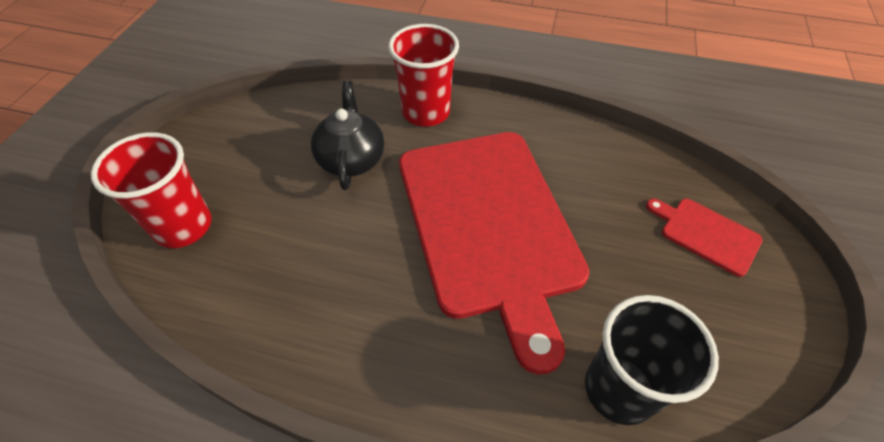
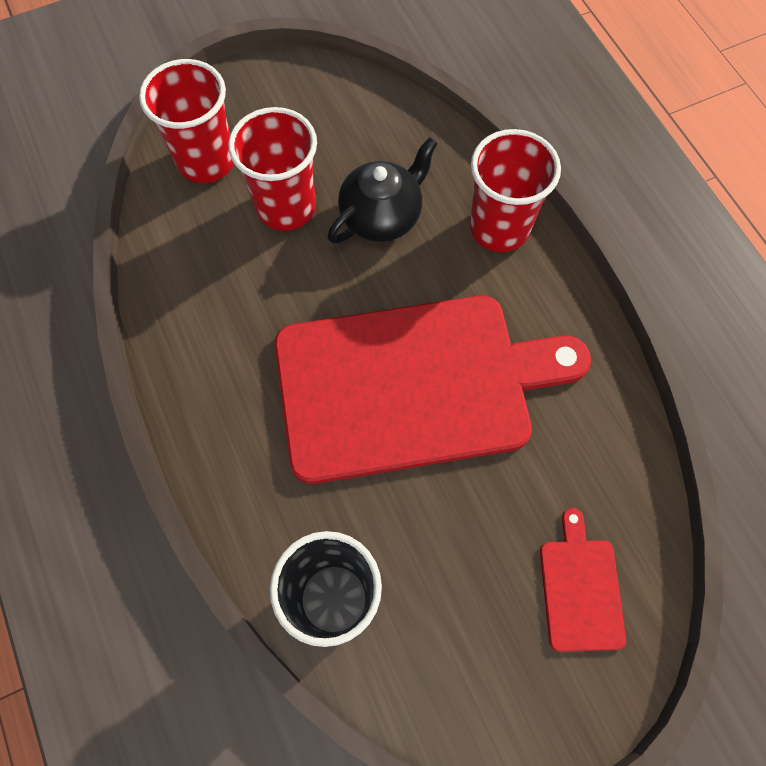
camera: 50 degrees right, 15 degrees up
red cutting board [399,132,589,374] -> red cutting board turned 135 degrees counterclockwise [275,295,591,484]
none -> red cup [228,107,317,231]

